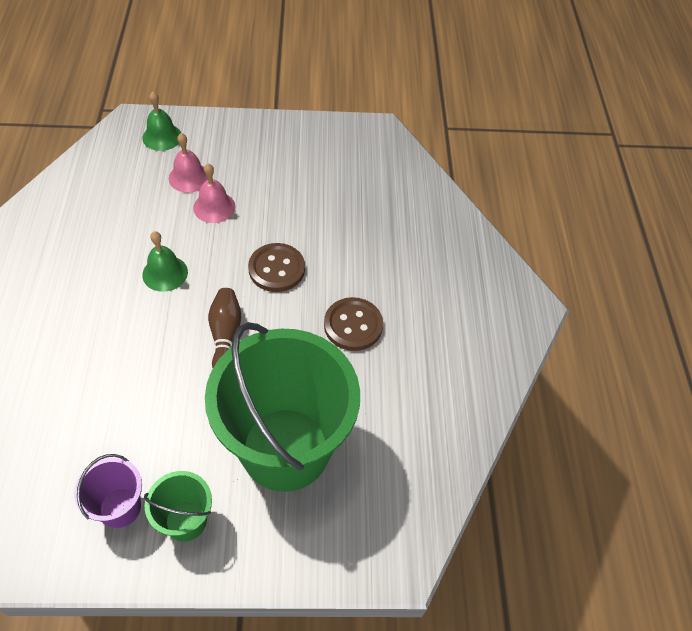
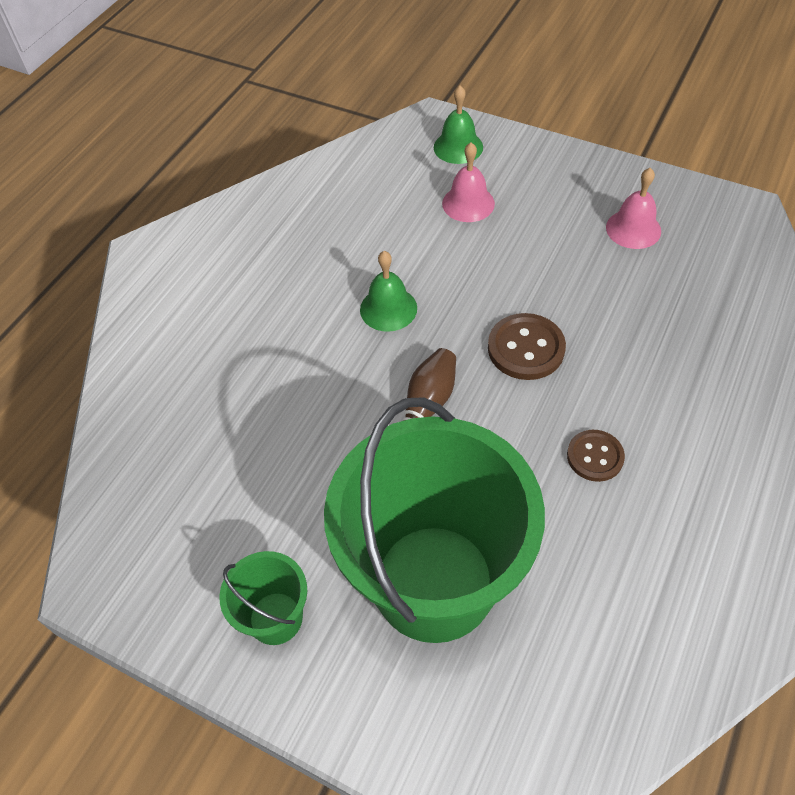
camera: 35 degrees right, 0 degrees up
purple bucket [74,454,142,528] -> none
pink bell [193,164,235,223] -> pink bell moved to [606,168,661,249]
brown button [324,297,383,351] -> brown button [567,430,625,482], size x0.67

